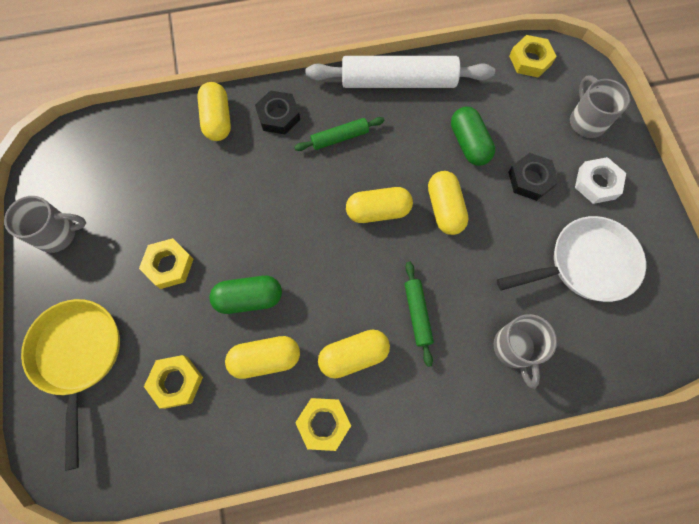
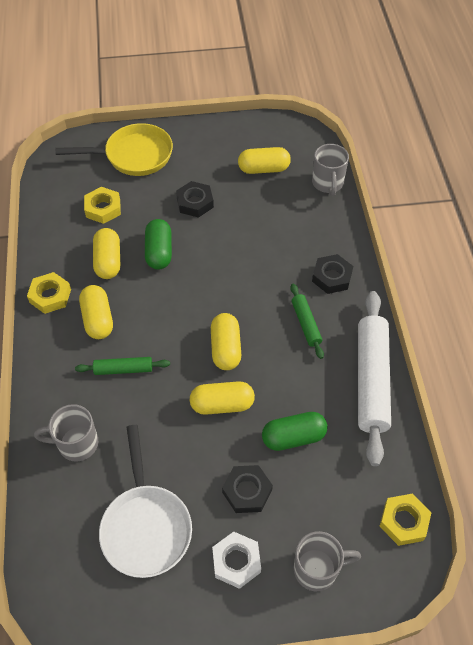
camera: 95 degrees right, 15 degrees down
grey mug [4,196,86,253] -> grey mug moved to [312,144,349,196]
yellow nut [139,238,193,289] -> black nut [176,181,214,218]
yellow capsule [197,82,231,141] -> yellow capsule moved to [238,147,291,174]

